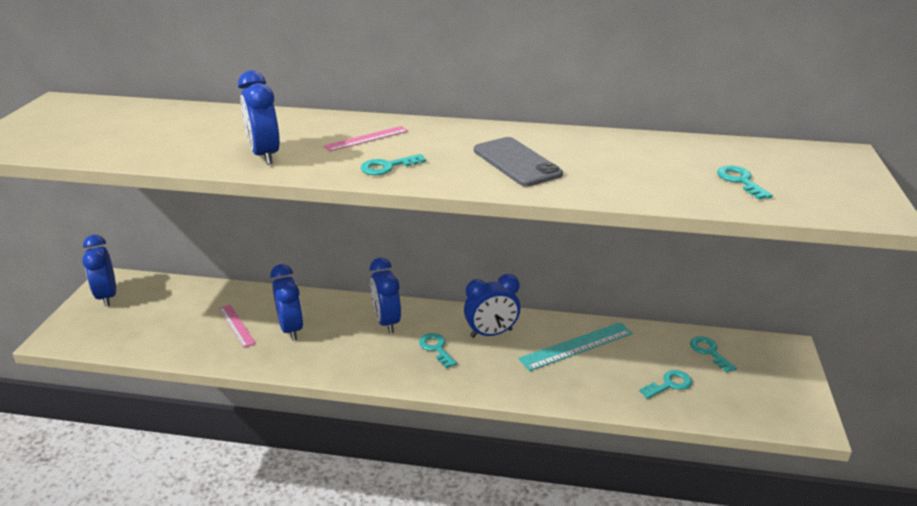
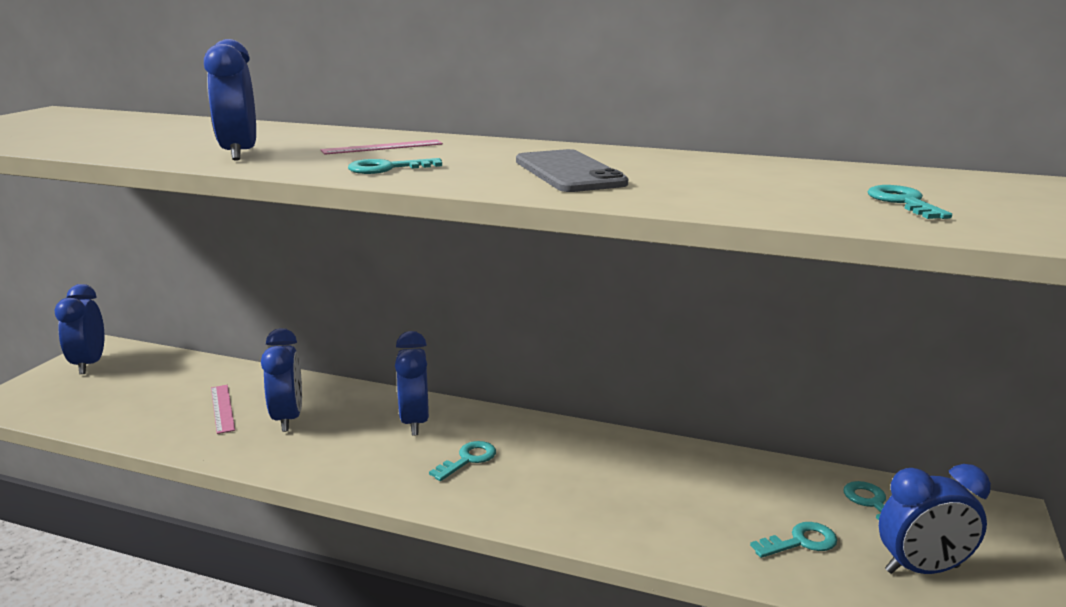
camera: 10 degrees right, 10 degrees down
turquoise key [419,333,457,368] -> turquoise key turned 60 degrees clockwise [429,441,496,481]
blue clock [464,274,520,338] -> blue clock moved to [879,464,991,574]
turquoise ruler [518,322,633,371] -> none

